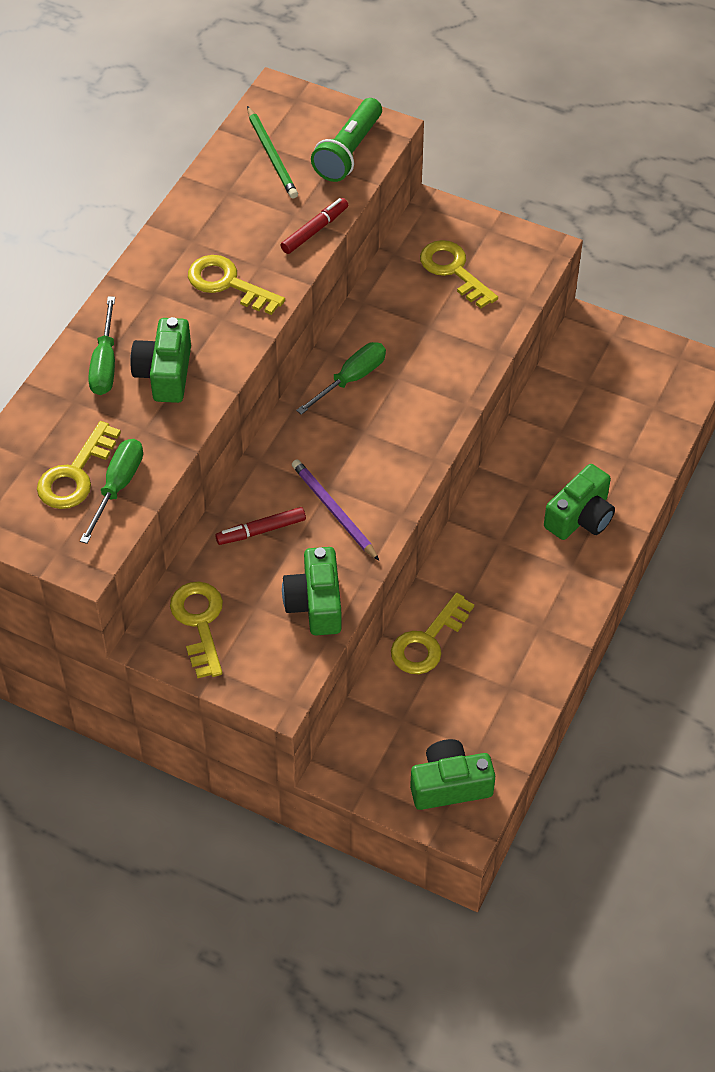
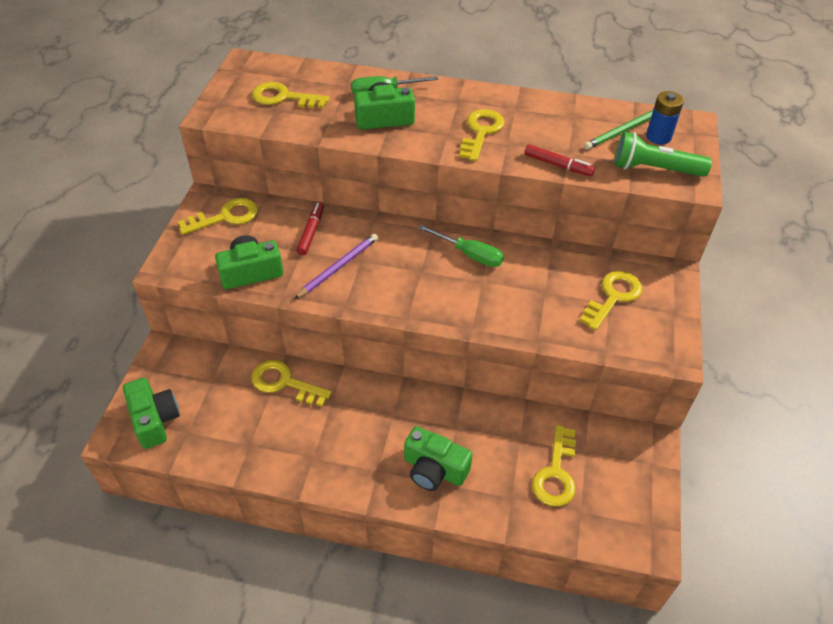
camera: 75 degrees right, 5 degrees down
green screwdriver [80,439,143,544] -> none
red marker [215,507,306,545] -> red marker turned 45 degrees clockwise [297,202,324,255]
none -> yellow key [532,425,576,507]
none -> blue battery [646,91,684,144]

